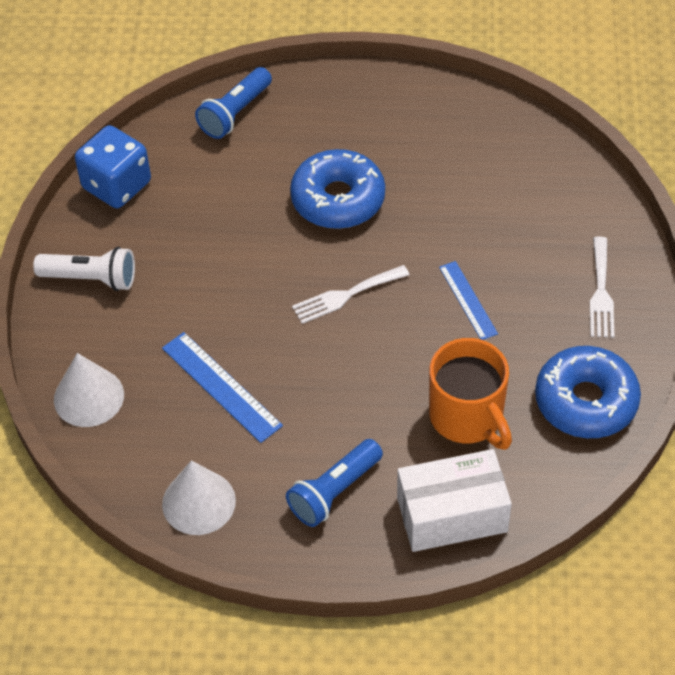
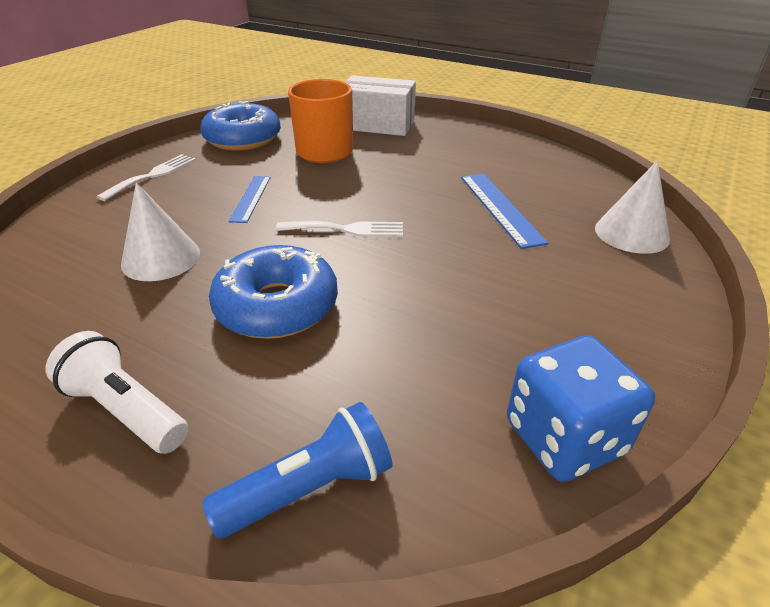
camera: 155 degrees left, 15 degrees down
white flashlight [33,247,135,291] -> white flashlight moved to [46,331,189,454]
white cone [162,461,236,535] -> white cone moved to [121,182,200,281]
blue flashlight [286,439,383,527] -> none

